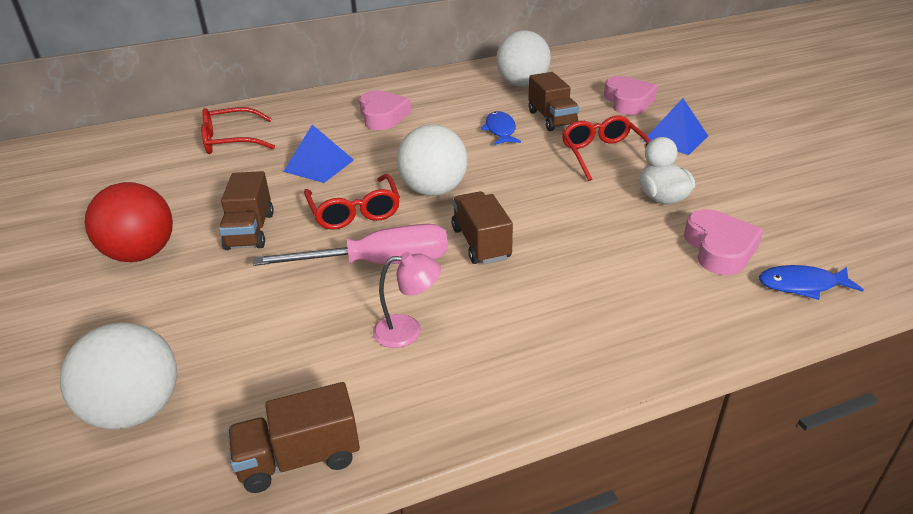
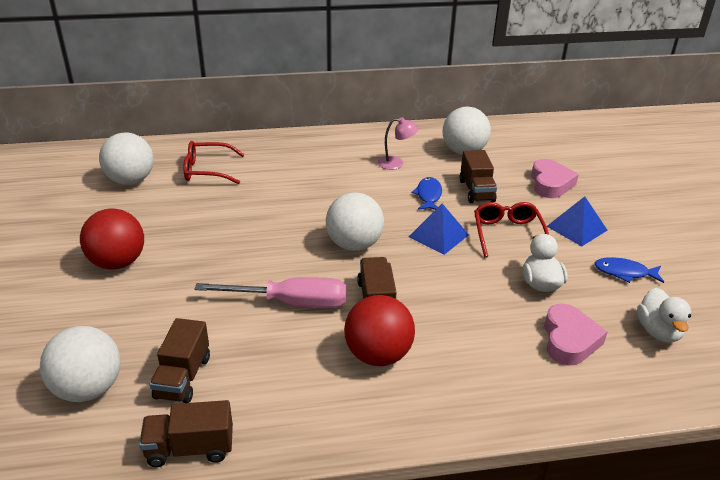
camera: 10 degrees right, 0 degrees up
brown truck [219,171,274,250] -> brown truck moved to [150,318,210,403]
blue pyramid [283,125,354,183] -> blue pyramid moved to [409,204,469,255]
red glasses [304,174,400,230] -> none
pink heart [359,90,411,130] -> none
pink lamp [373,252,441,348] -> pink lamp moved to [378,117,418,170]
blue fish [759,265,863,300] -> blue fish moved to [594,257,664,283]
none -> white ball [99,132,153,185]
none -> red ball [344,295,415,366]
none -> white duck [637,288,691,343]

